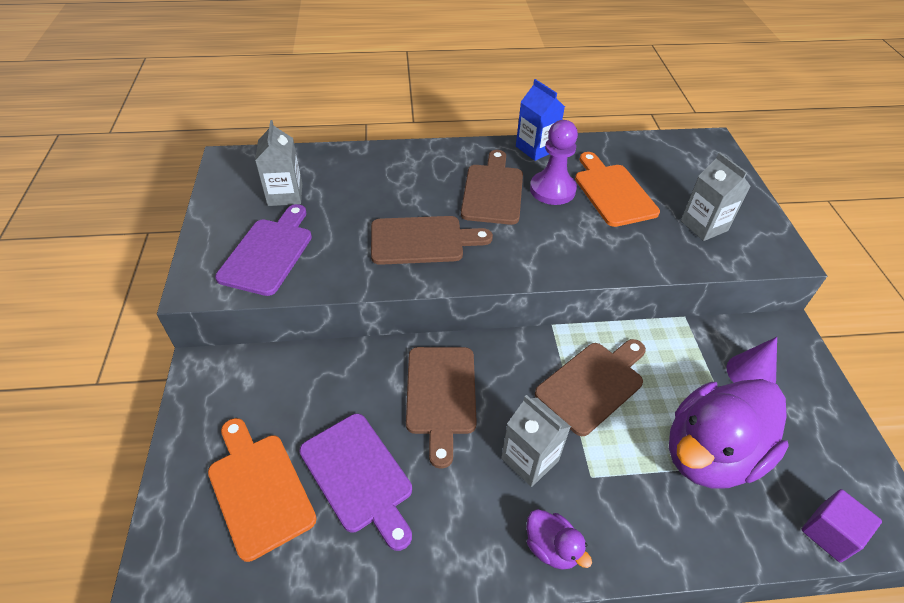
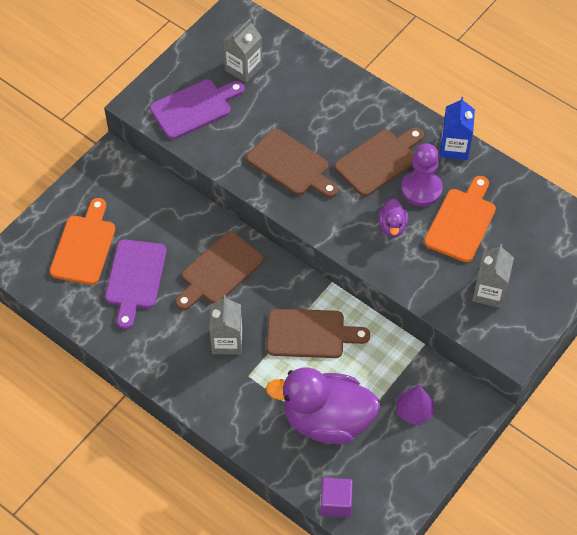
camera: 45 degrees right, 10 degrees up
purple duck [526,509,592,570] -> purple duck moved to [378,198,408,237]

